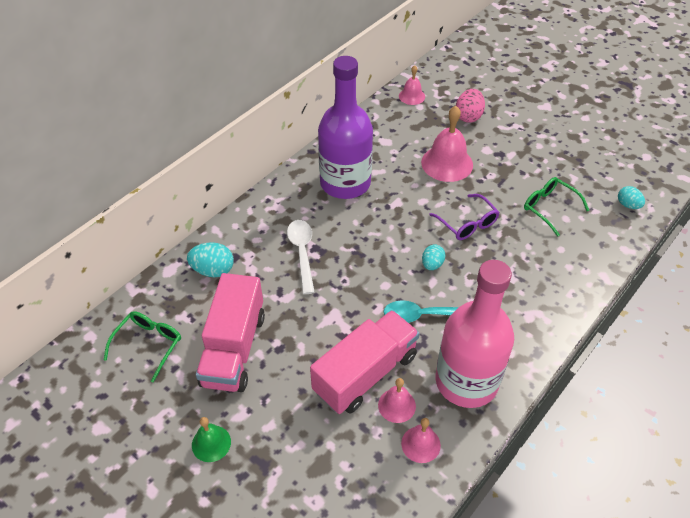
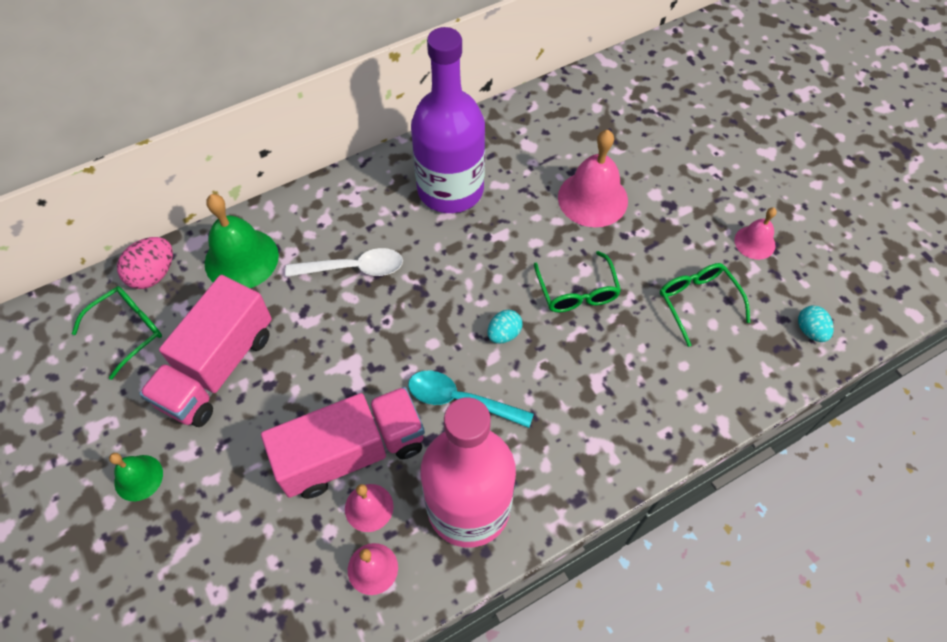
camera: 20 degrees right, 10 degrees up
turquoise egg [187,242,234,277] -> green bell [205,194,279,288]
white spoon [287,220,315,294] -> white spoon turned 75 degrees clockwise [285,248,403,277]
pink bell [399,65,425,105] -> pink bell moved to [734,207,777,260]
purple glasses [429,194,500,240] -> green glasses [534,251,621,312]
pink egg [456,89,485,123] -> pink egg moved to [117,237,173,289]

